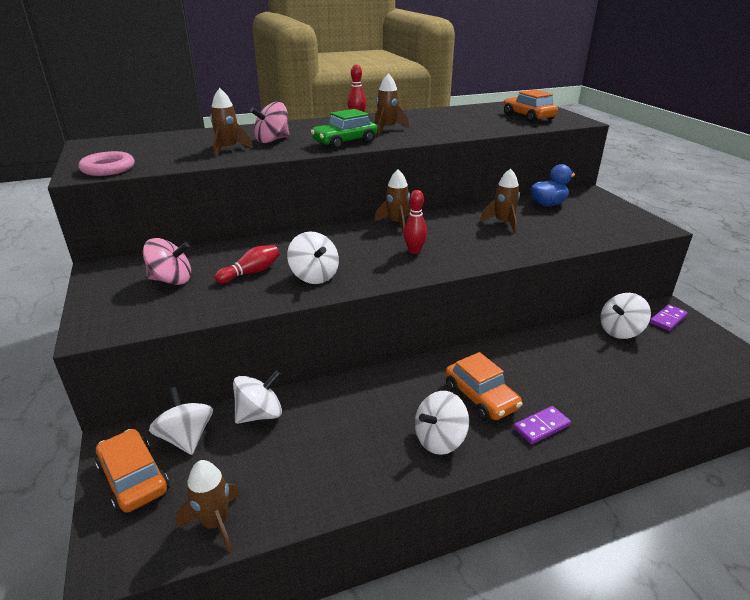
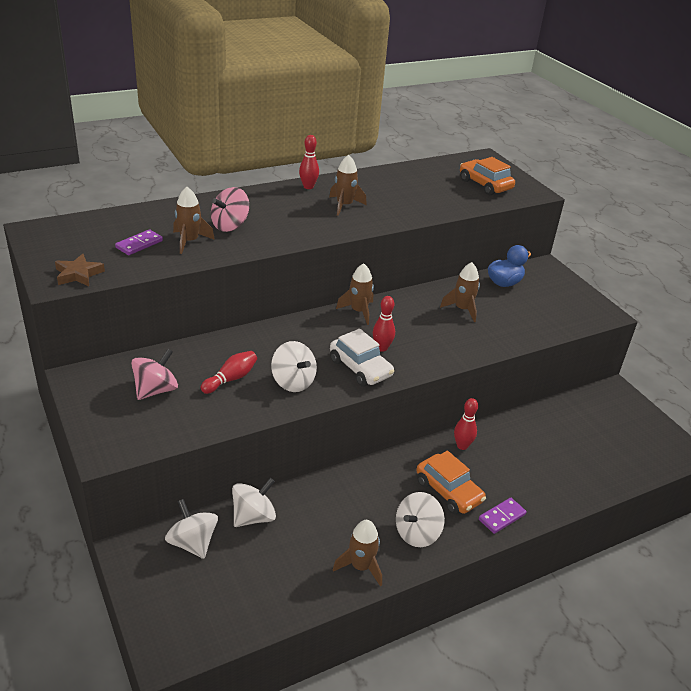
camera: 10 degrees left, 5 degrees up
pink ring [78,151,134,176] -> brown star [55,254,105,286]
orange car [95,429,169,514] -> none
pink spinning top [143,238,191,285] -> pink spinning top turned 45 degrees counterclockwise [131,349,178,400]
brown rocket [176,460,240,552] -> brown rocket moved to [333,520,382,586]
green car [311,109,377,150] -> none
white spinning top [600,293,651,339] -> none
purple domino [650,304,688,331] -> purple domino moved to [115,229,163,255]
none -> white car [330,329,394,387]
none -> red bowling pin [454,398,478,450]

